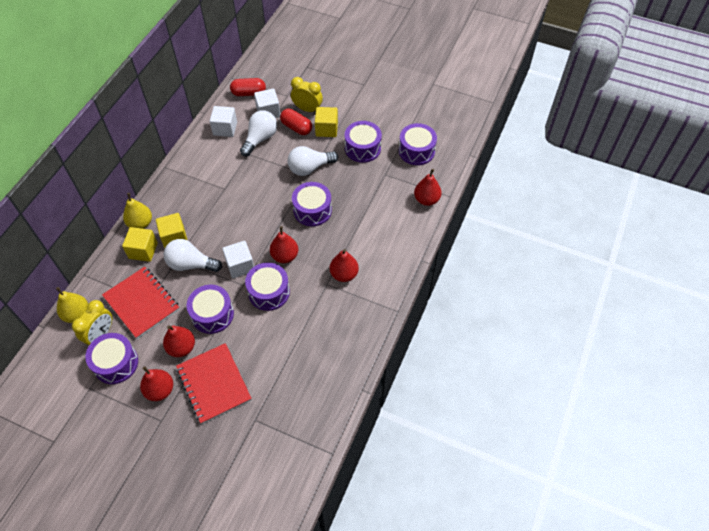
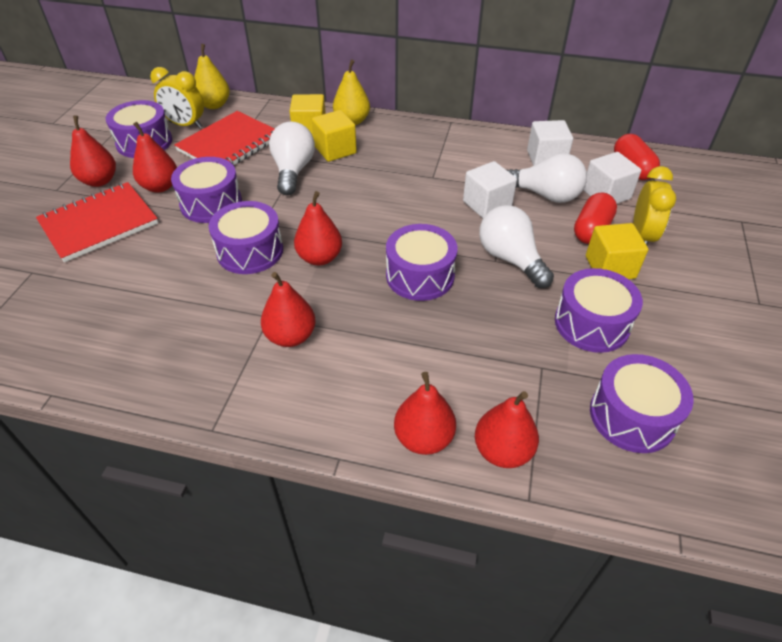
camera: 80 degrees right, 10 degrees down
white cube [222,241,254,278] -> white cube moved to [463,161,517,218]
none -> red pear [394,372,456,455]

